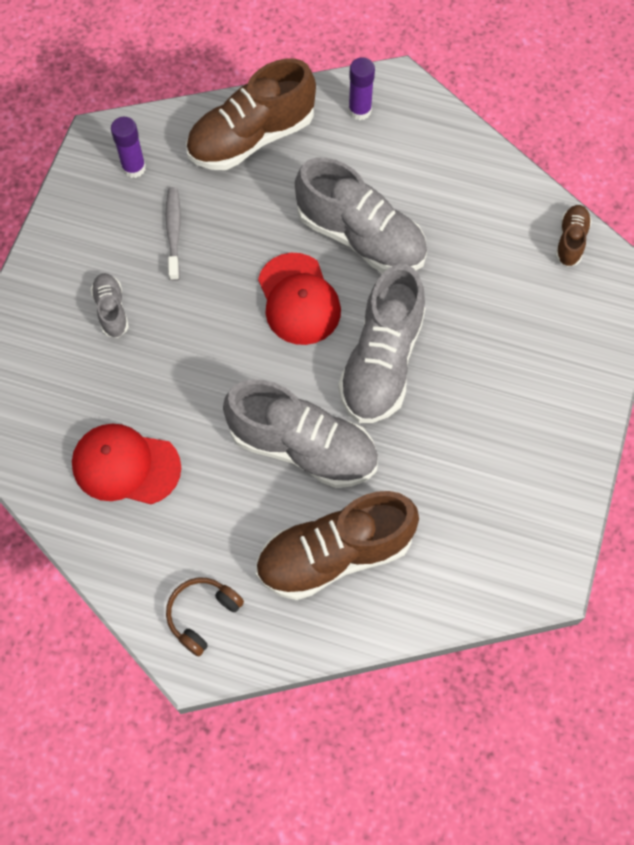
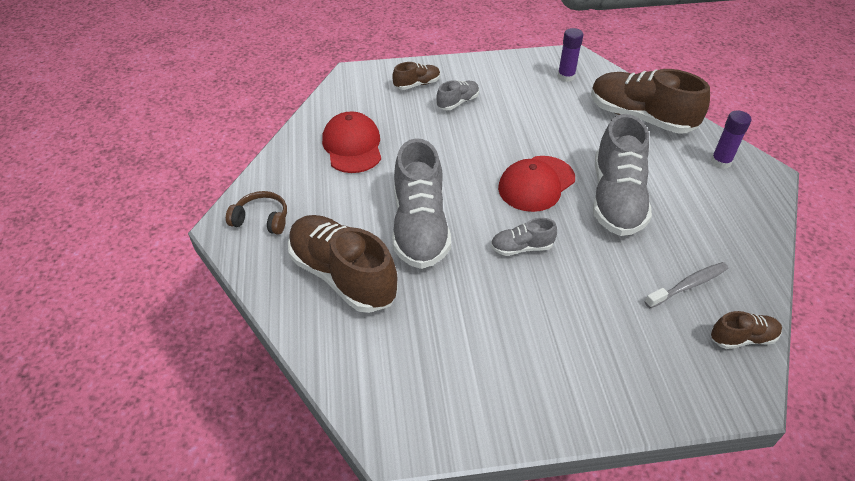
camera: 65 degrees right, 20 degrees down
grey toothbrush [166,187,181,281] -> grey toothbrush moved to [645,262,728,308]
grey shoe [338,264,426,423] -> grey shoe [491,218,557,256], size x0.48
none -> brown shoe [392,62,440,90]

